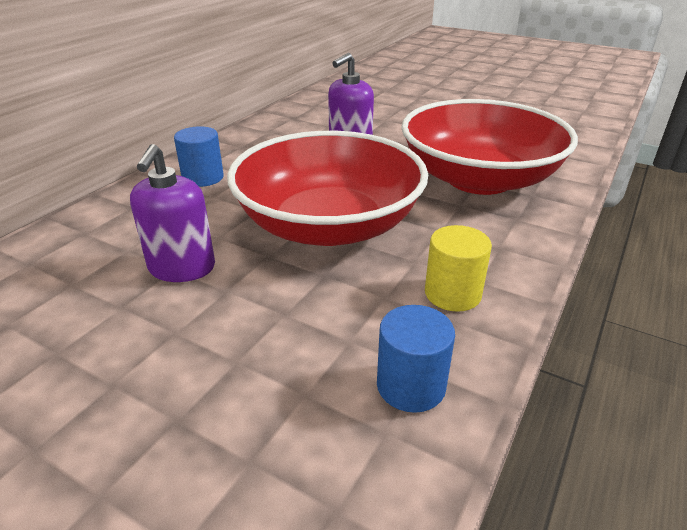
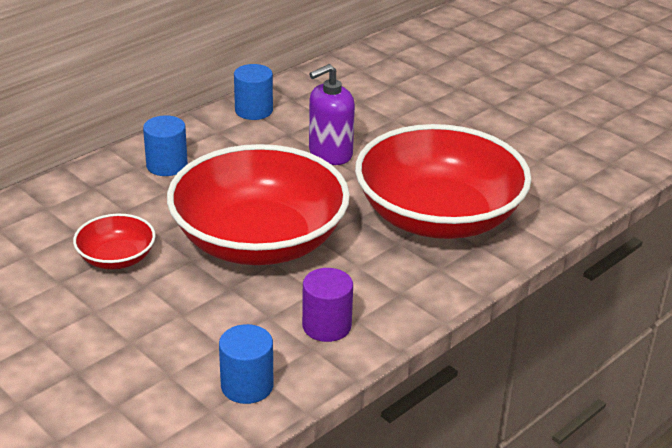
camera: 15 degrees right, 0 degrees up
purple soap dispenser [130,144,215,282] -> red bowl [73,214,156,269]
yellow cylinder [425,225,492,312] -> purple cylinder [302,268,353,342]
none -> blue cylinder [234,64,273,120]

